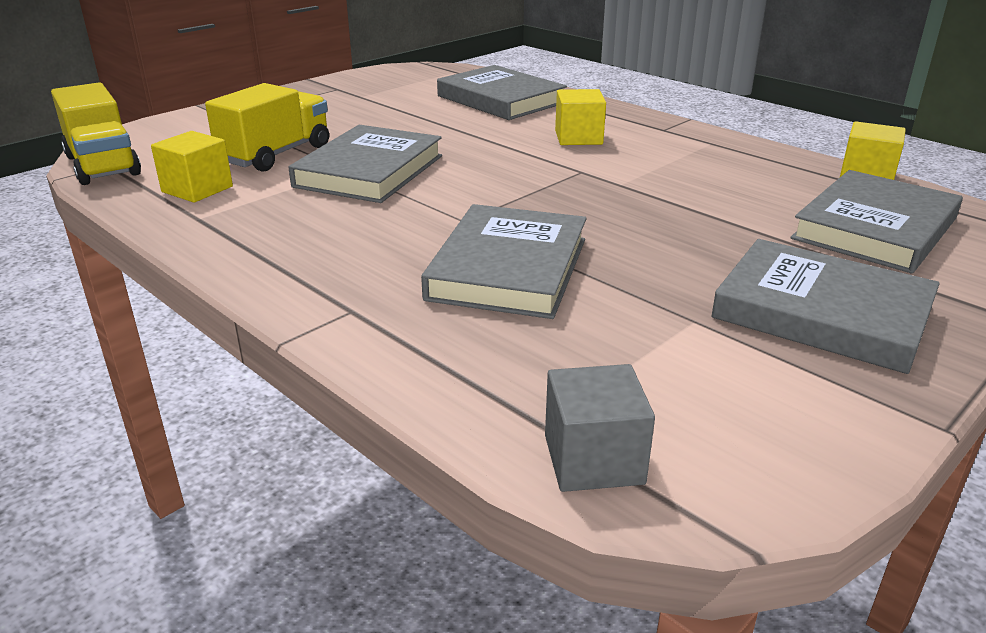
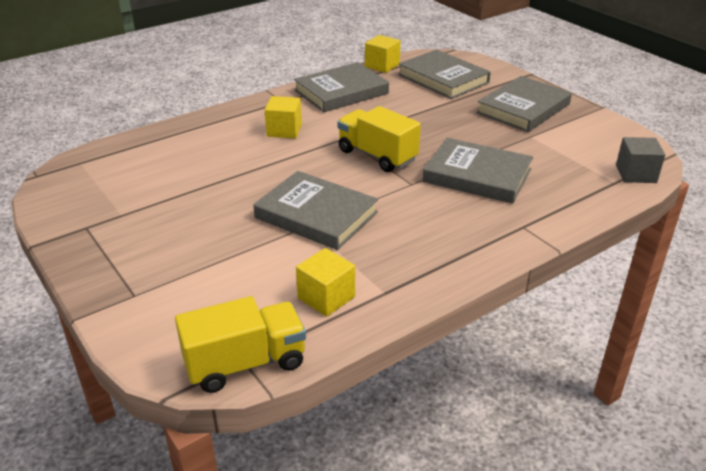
camera: 80 degrees left, 5 degrees up
yellow truck [205,83,329,172] -> yellow truck moved to [338,106,421,172]
grey book [437,65,567,120] -> grey book moved to [294,62,389,112]

